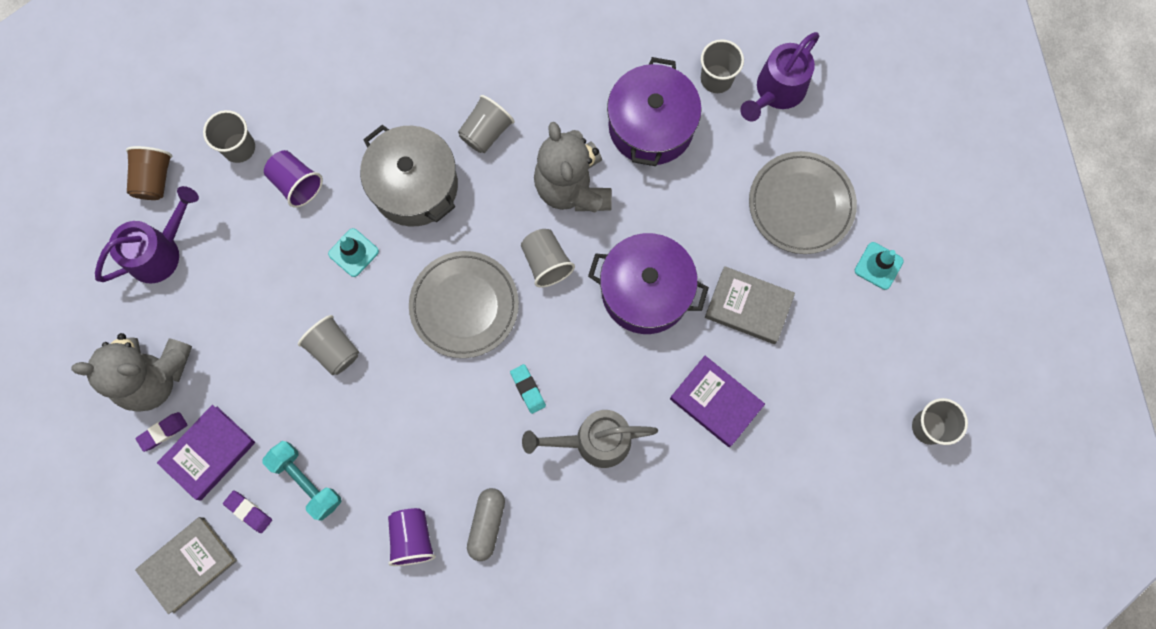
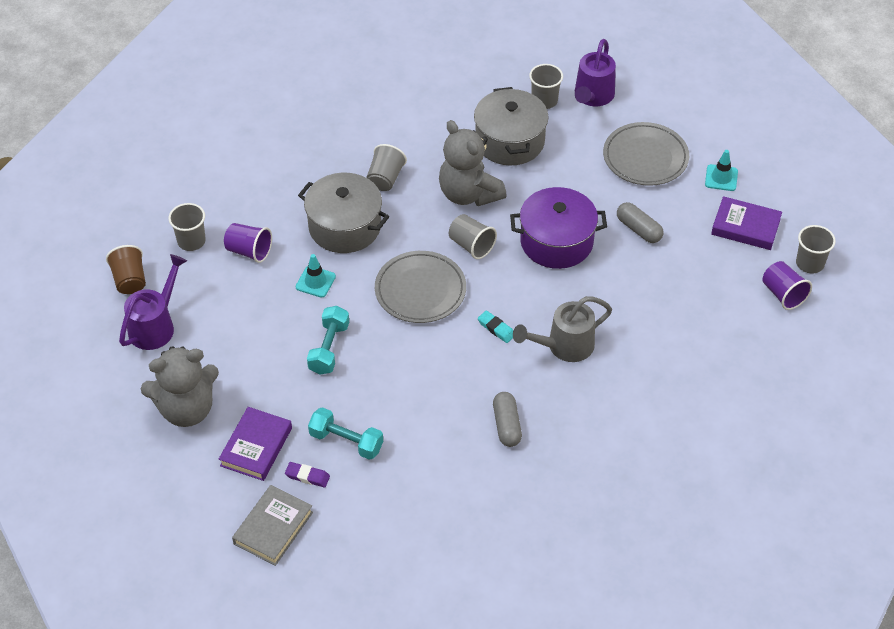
camera: 20 degrees left, 25 degrees down
purple eraser [136,412,187,452] -> none
grey cup [298,315,359,375] -> turquoise dumbbell [307,306,349,375]
purple cup [388,508,436,566] -> purple cup moved to [762,261,812,310]
purple pot [607,57,702,166] -> grey pot [474,87,549,165]
purple book [670,356,765,447] -> purple book moved to [711,196,782,250]
grey book [705,266,795,344] -> grey capsule [617,202,663,243]

